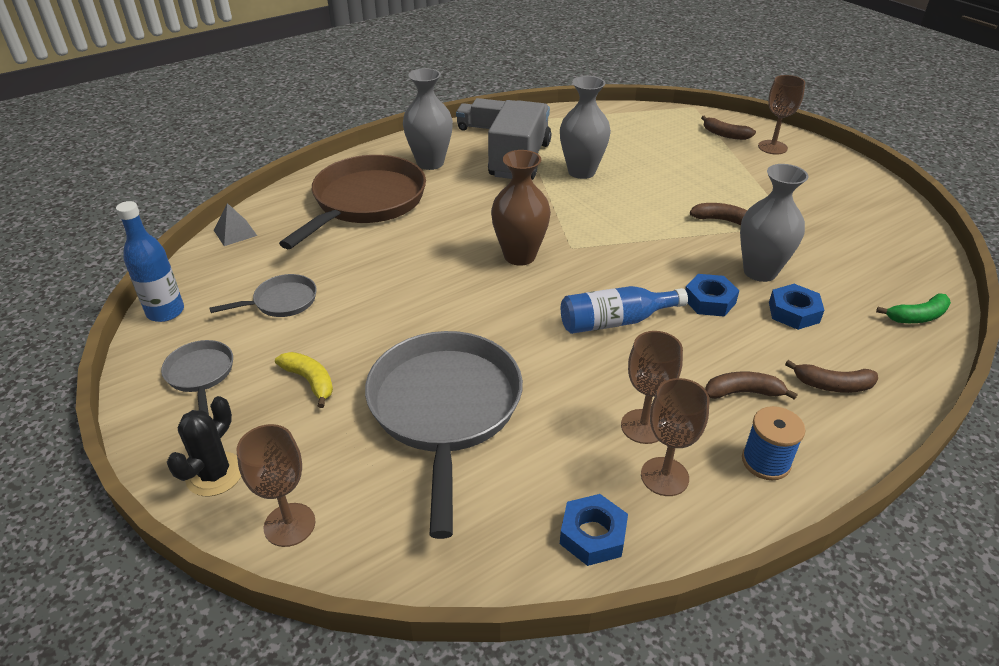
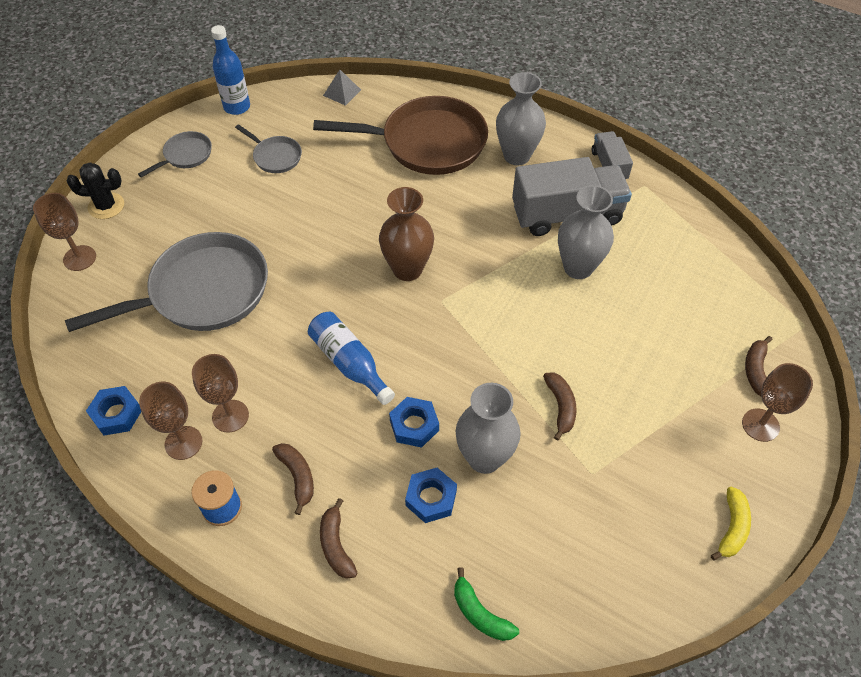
camera: 65 degrees right, 15 degrees up
yellow banana [275,352,333,408] -> yellow banana moved to [711,487,751,561]

